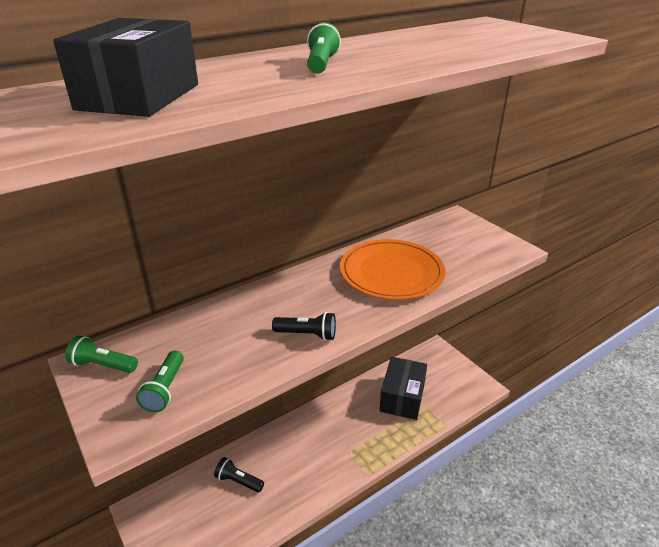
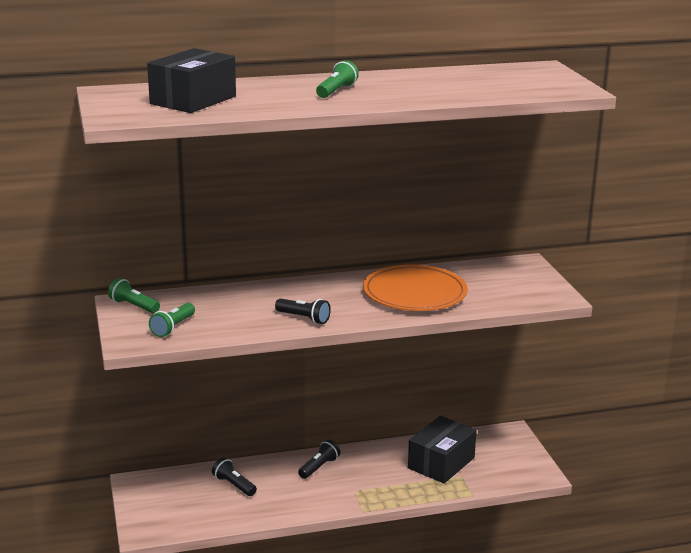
camera: 20 degrees right, 10 degrees down
none -> black flashlight [298,440,341,479]

